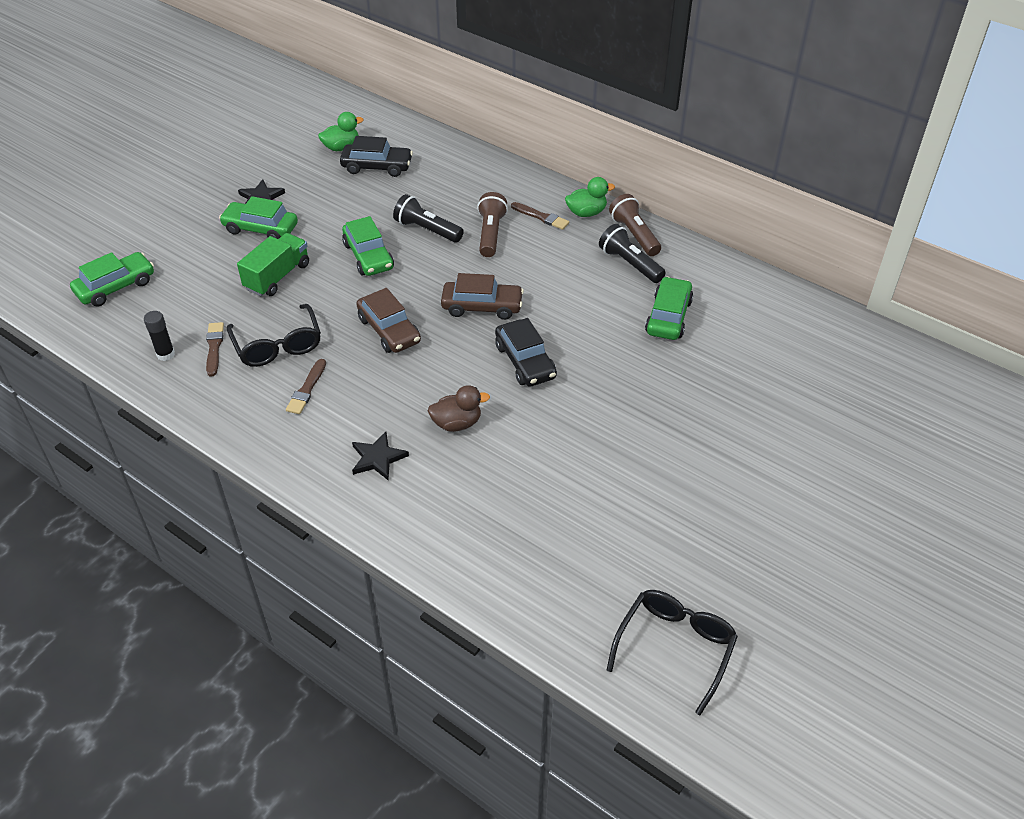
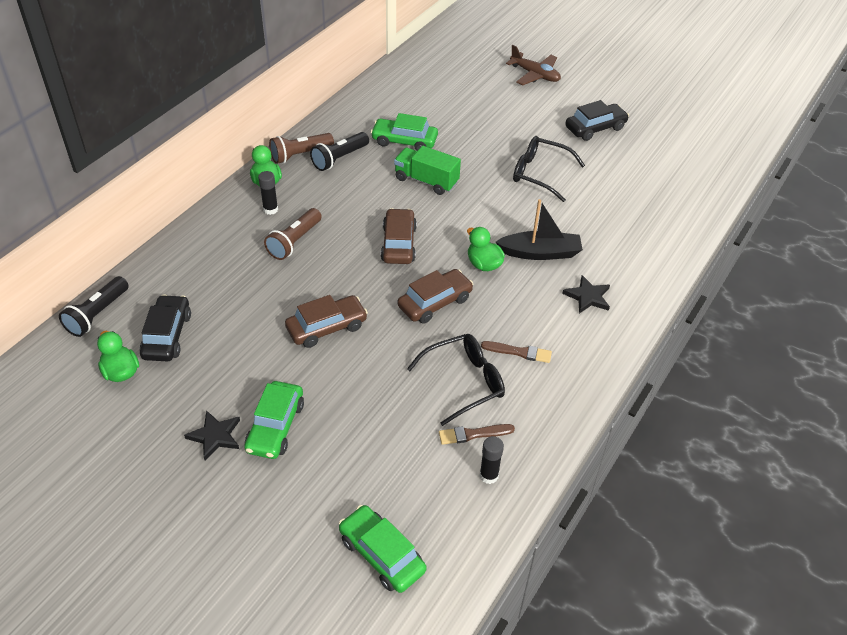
camera: 95 degrees left, 0 degrees up
green truck [237,233,309,296] -> green truck moved to [394,146,461,195]
green car [342,216,394,276] -> brown car [285,295,368,348]
black flashlight [393,194,464,242] -> black flashlight moved to [59,276,129,337]
brown duck [428,385,490,432] -> black boat [496,199,583,260]
brown flashlight [477,192,508,257] -> brown flashlight turned 60 degrees counterclockwise [264,208,322,260]
black car [495,318,557,387] -> black car moved to [565,100,629,141]
brown brush [511,202,569,230] -> black glue stick [258,171,278,215]
black glasses [606,590,738,715] -> black glasses moved to [513,136,585,202]
none -> green duck [467,227,505,271]
none -> brown plane [506,45,561,85]

